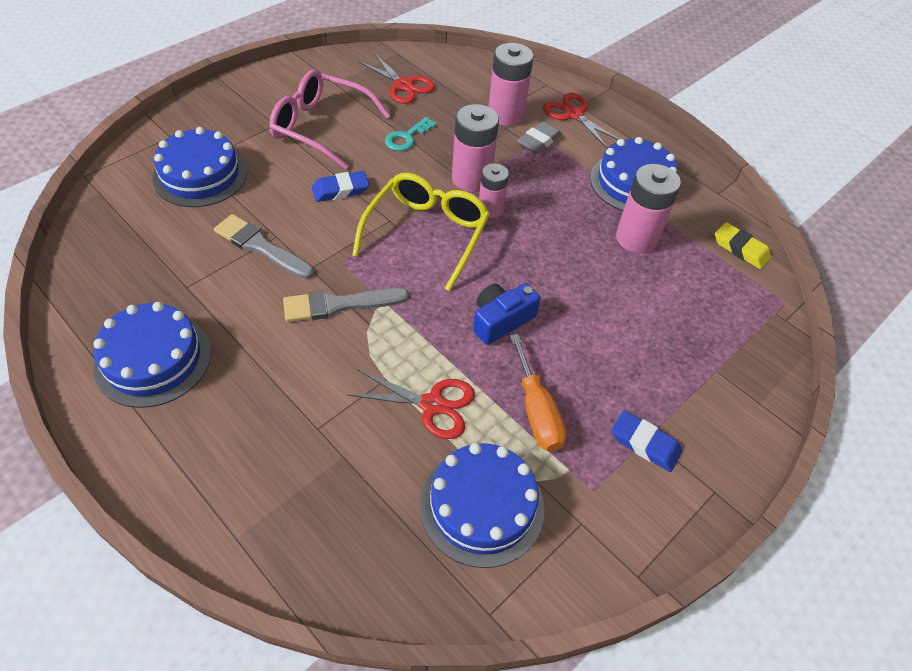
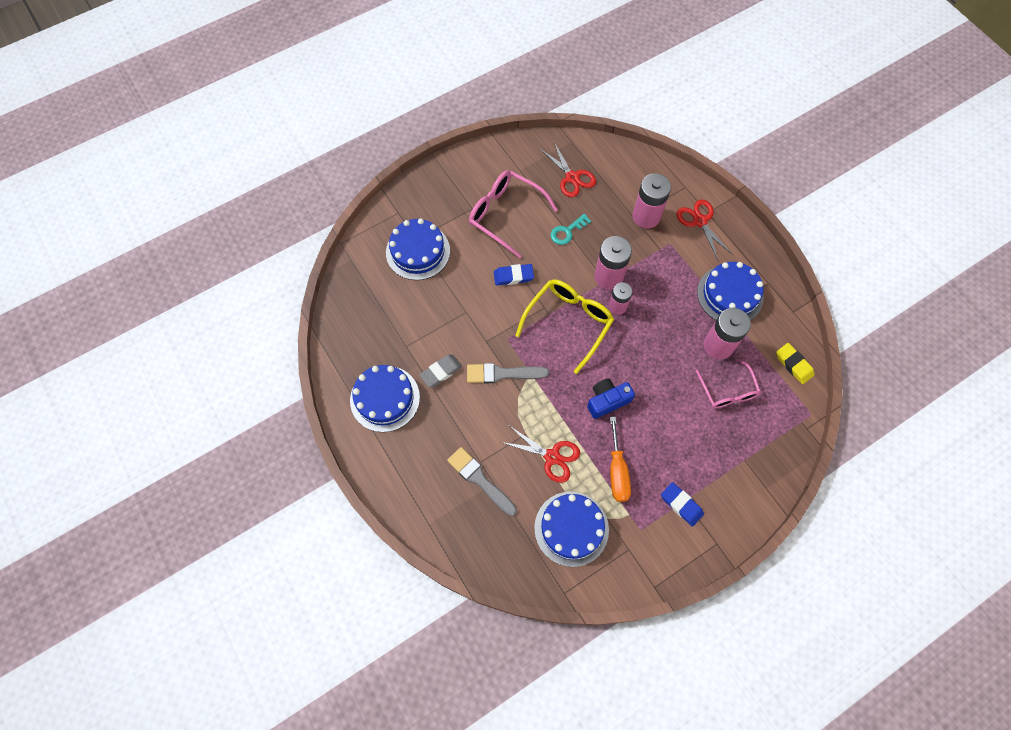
camera: 15 degrees right, 15 degrees up
grey brush [214,214,314,279] -> grey brush moved to [447,447,517,516]
grey eraser [517,121,562,154] -> grey eraser moved to [420,354,462,388]
none -> pink glasses [696,359,761,408]

